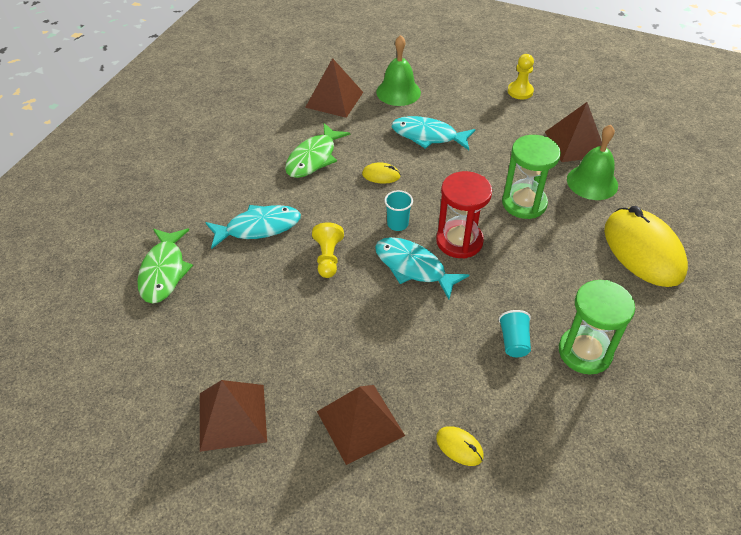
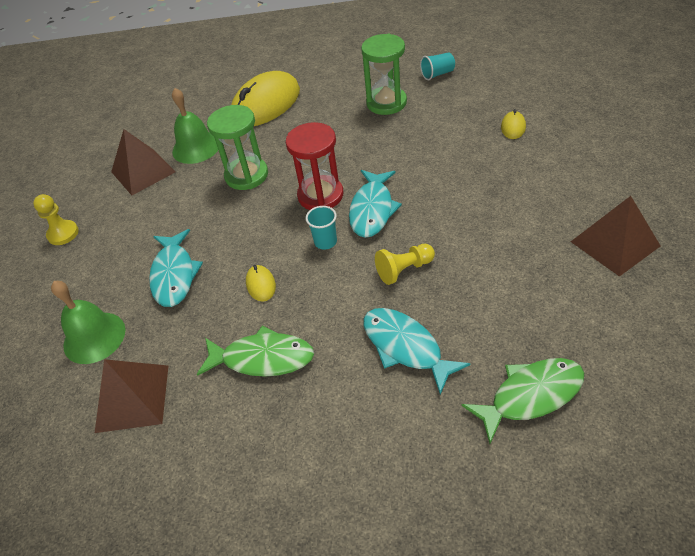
camera: 110 degrees left, 0 degrees up
brown pyramid [317,385,405,465] -> none
turquoise cup [498,310,531,357] -> turquoise cup moved to [420,53,455,80]

